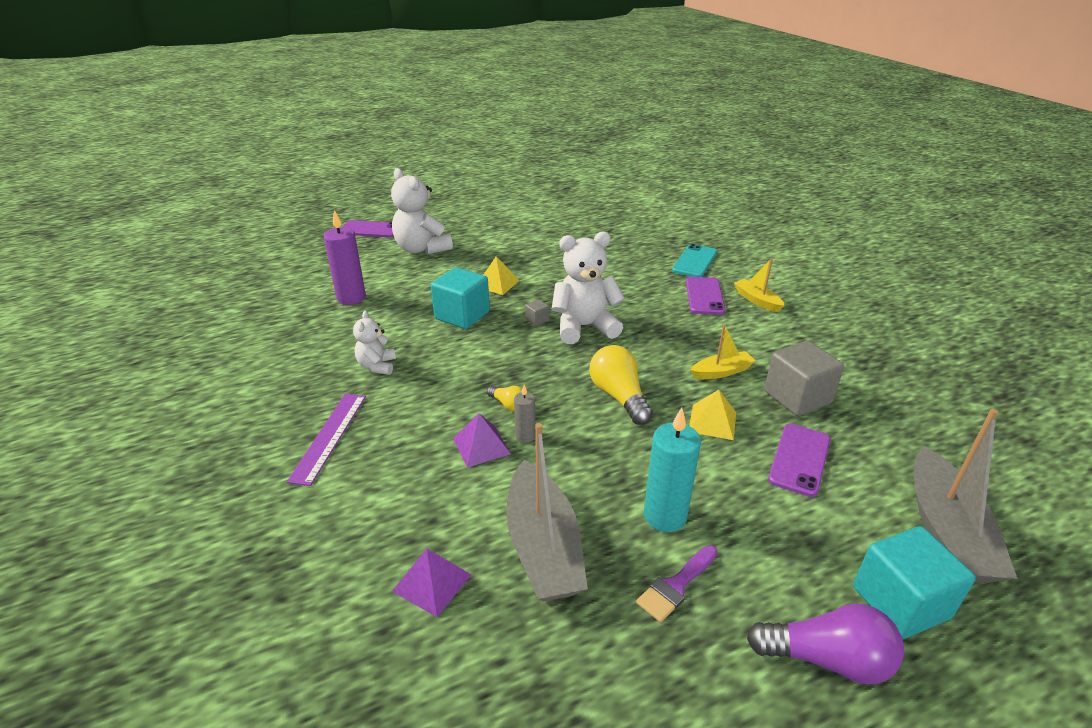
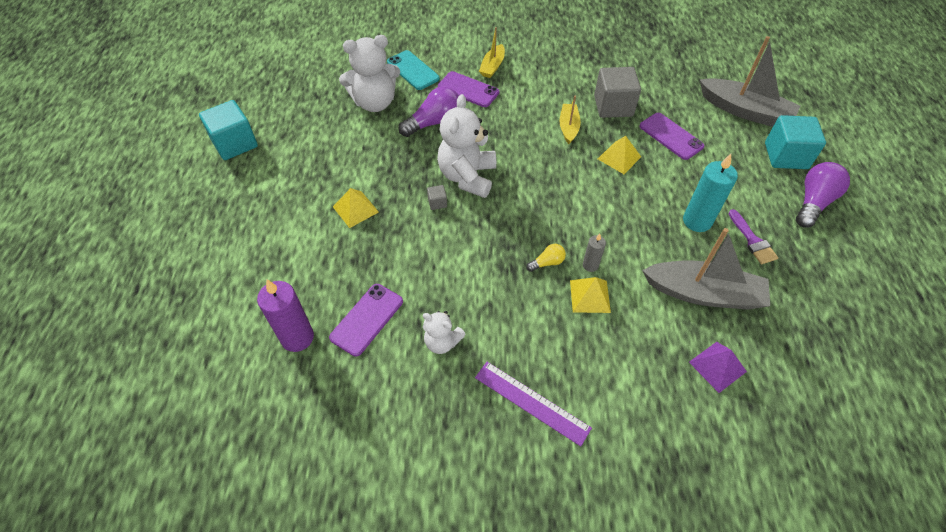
camera: 65 degrees left, 20 degrees up
purple phone [343,220,394,238] -> purple phone moved to [329,284,403,357]
white teddy bear [391,168,453,255] -> white teddy bear moved to [339,35,400,112]
turquoise cube [431,267,490,329] -> turquoise cube moved to [199,100,258,160]
purple pyramid [453,413,511,467] -> yellow pyramid [570,277,611,313]
yellow light bulb [589,345,653,425] -> none
yellow boat [734,258,785,312] -> yellow boat turned 60 degrees counterclockwise [479,27,505,78]
none -> purple light bulb [399,87,459,137]

